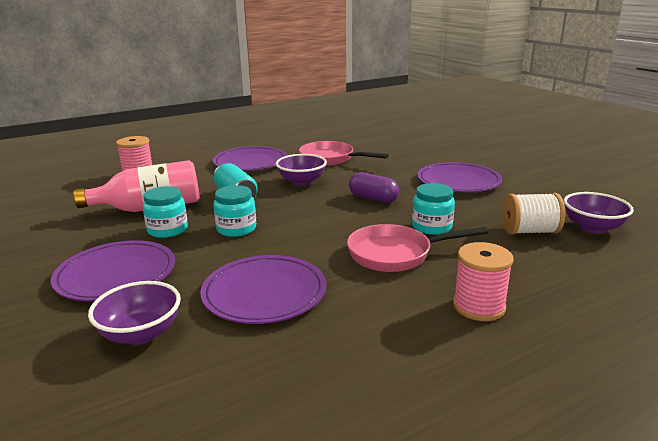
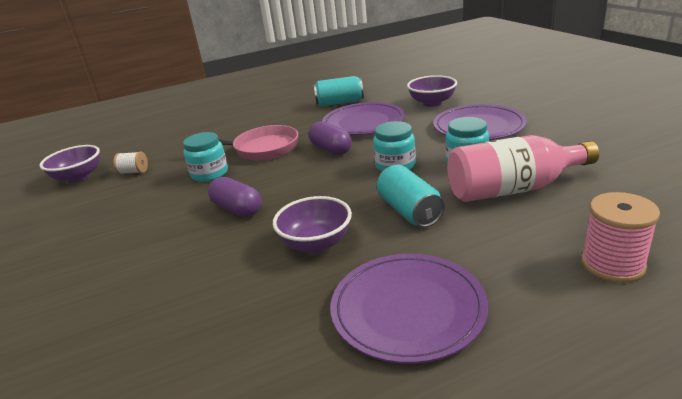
camera: 170 degrees left, 5 degrees up
pink pan [299,141,389,166] -> none
purple plate [417,162,503,192] -> none
pink spool [453,242,513,321] -> none
white spool [502,193,565,235] -> white spool [113,152,148,174], size x0.60
none -> purple capsule [308,121,352,155]
none -> turquoise can [314,76,364,106]

